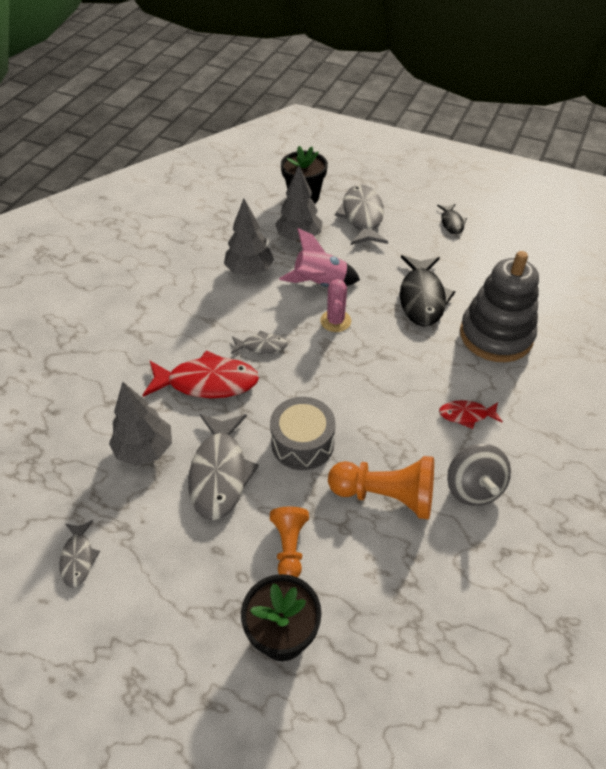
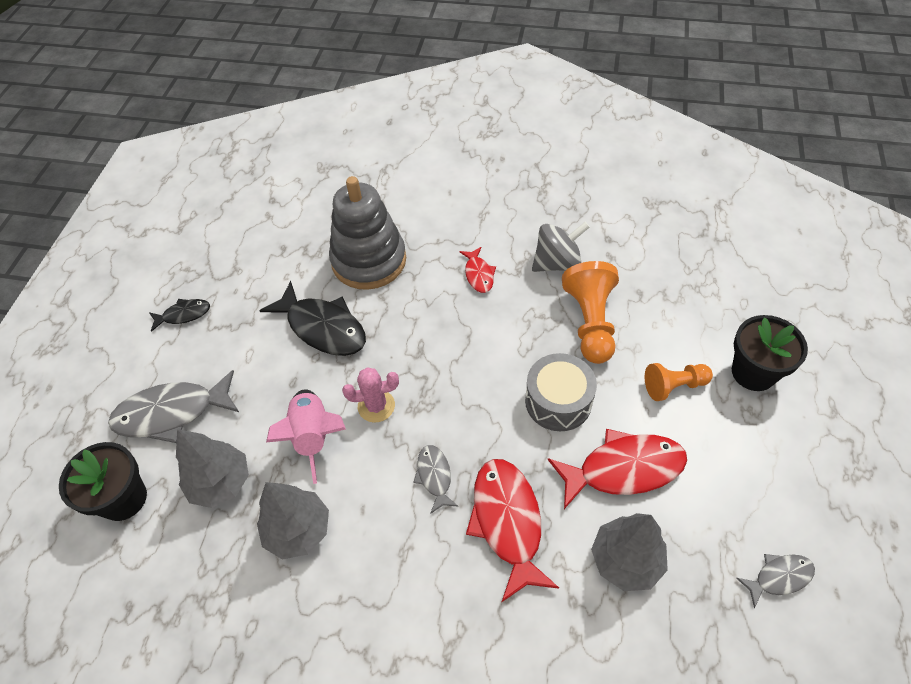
camera: 100 degrees left, 5 degrees up
grey fish [188,414,259,521] -> red fish [548,429,687,509]
black fish [400,255,455,326] -> black fish turned 45 degrees clockwise [259,281,366,356]

